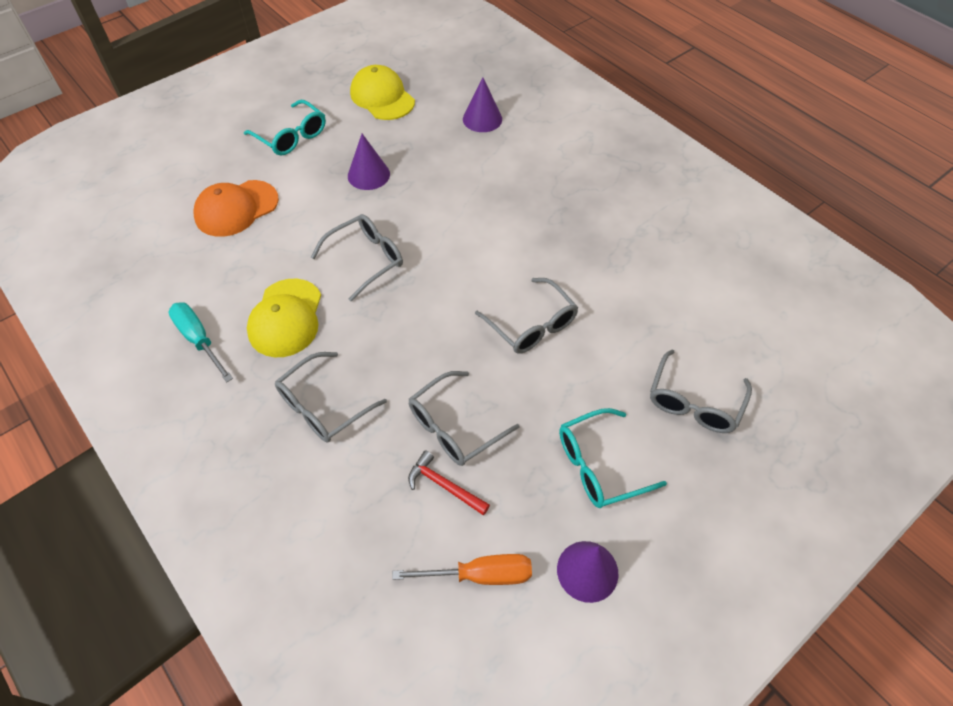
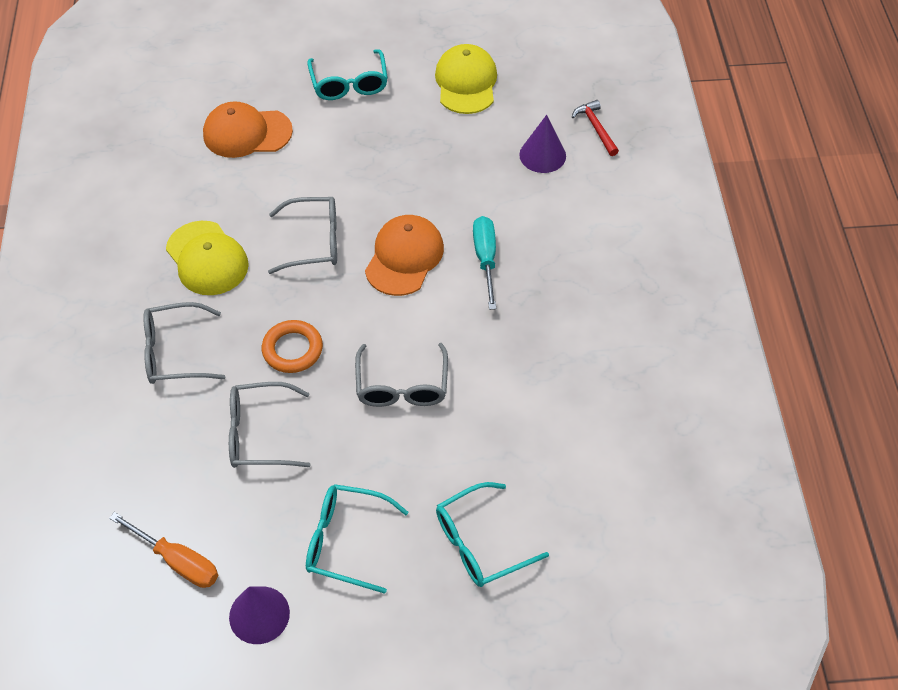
camera: 35 degrees right, 0 degrees up
turquoise screwdriver [168,302,233,382] -> turquoise screwdriver moved to [473,216,496,310]
yellow cap [247,279,321,357] -> yellow cap turned 75 degrees counterclockwise [166,221,249,295]
purple cone [348,134,390,190] -> none
red hammer [408,451,490,516] -> red hammer moved to [572,100,619,156]
grey glasses [650,350,752,433] -> turquoise glasses [436,482,549,587]
none -> orange ring [262,320,323,373]
none -> orange cap [365,215,444,296]

